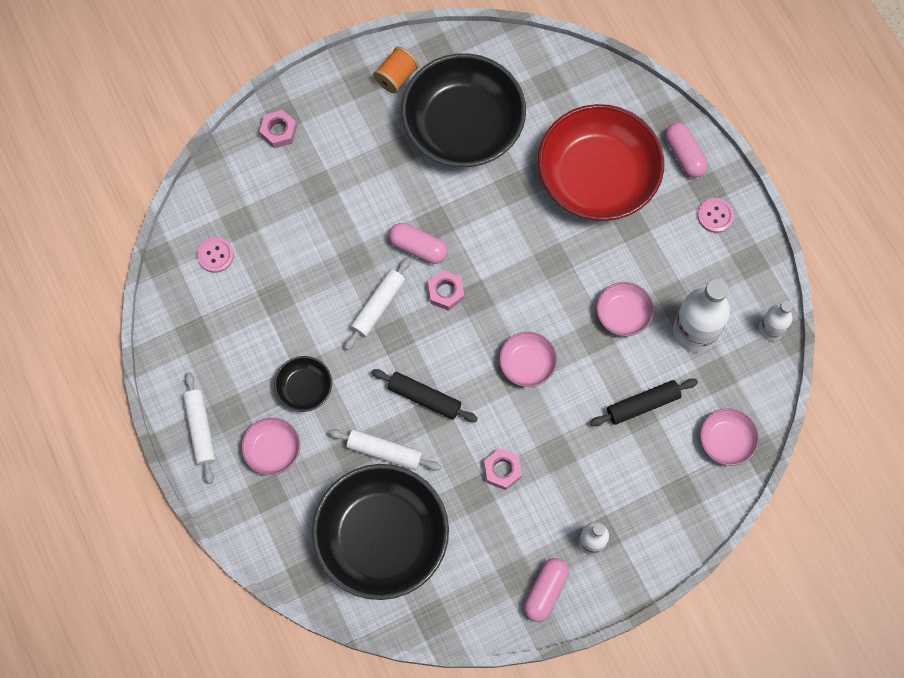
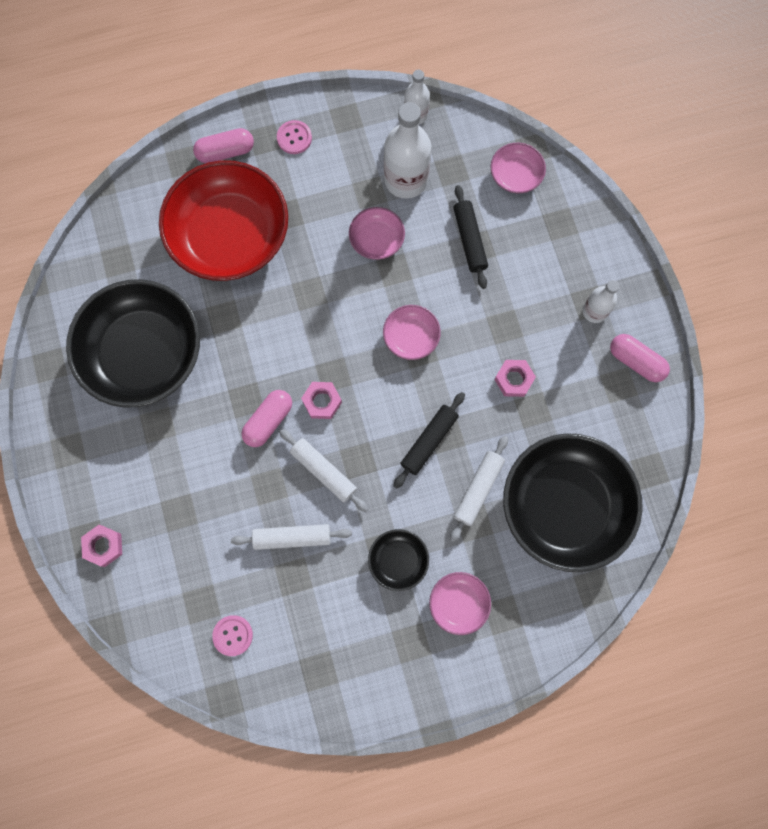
camera: 80 degrees left, 5 degrees up
white rolling pin [183,372,216,484] -> white rolling pin moved to [231,524,352,550]
orange spool [373,46,419,94] -> none

